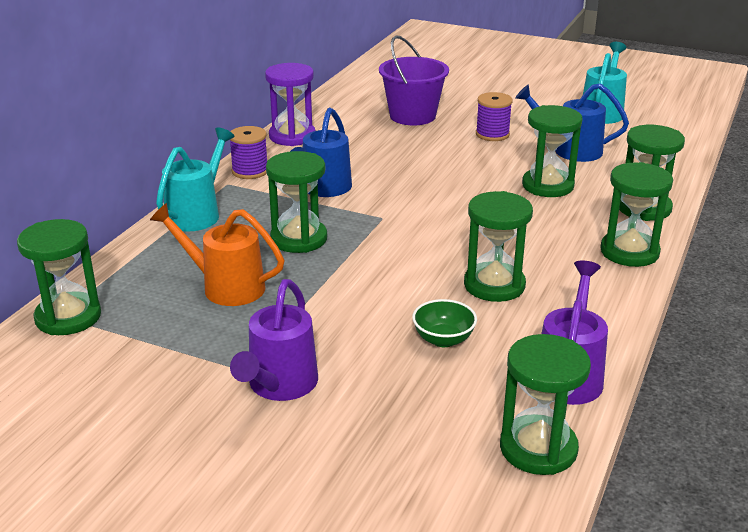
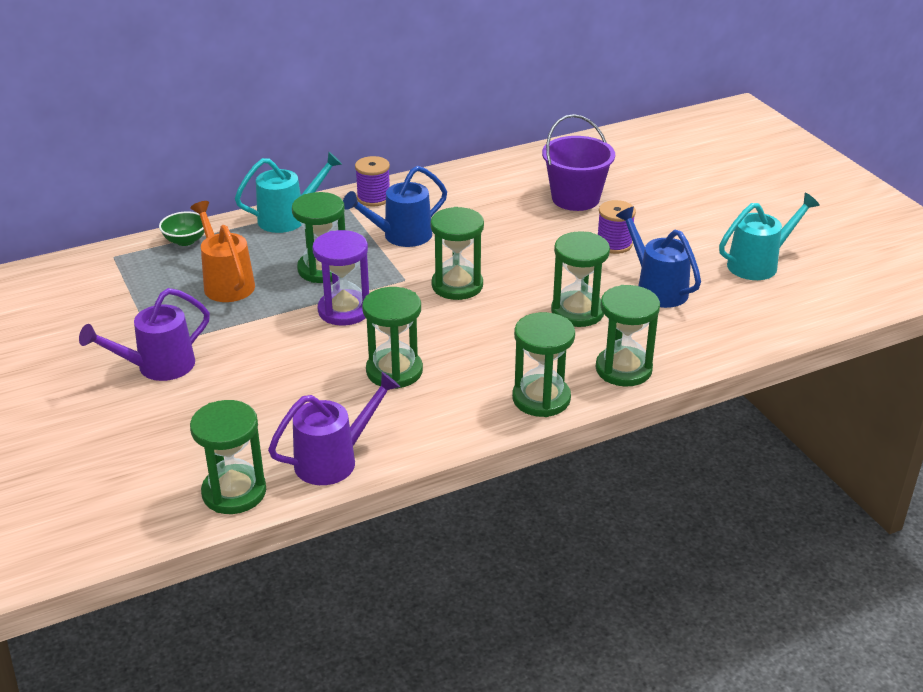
camera: 40 degrees right, 5 degrees up
green hourglass [17,219,101,335] -> green hourglass moved to [431,207,484,300]
purple hourglass [265,63,316,146] -> purple hourglass moved to [312,230,369,325]
green bowl [412,299,477,347] -> green bowl moved to [159,211,204,246]

